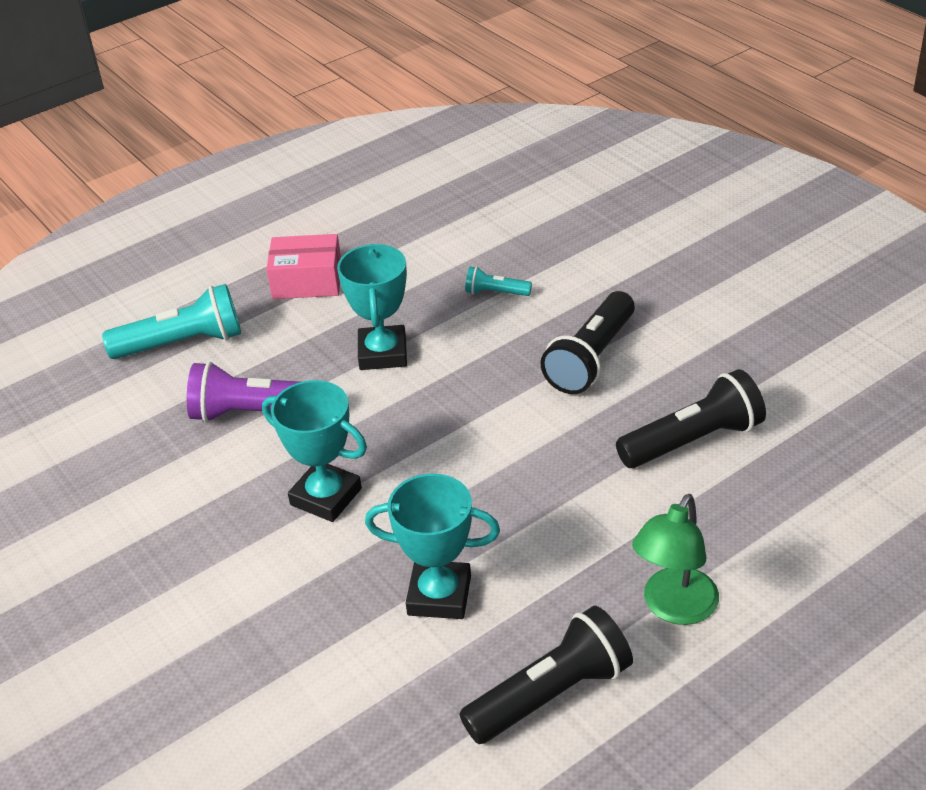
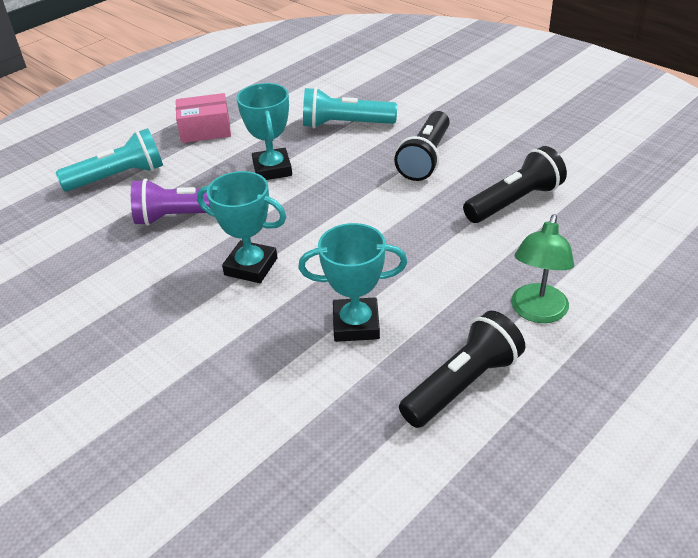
camera: 10 degrees left, 0 degrees up
turquoise flashlight [465,267,532,296] -> turquoise flashlight [303,87,397,128], size x1.98

